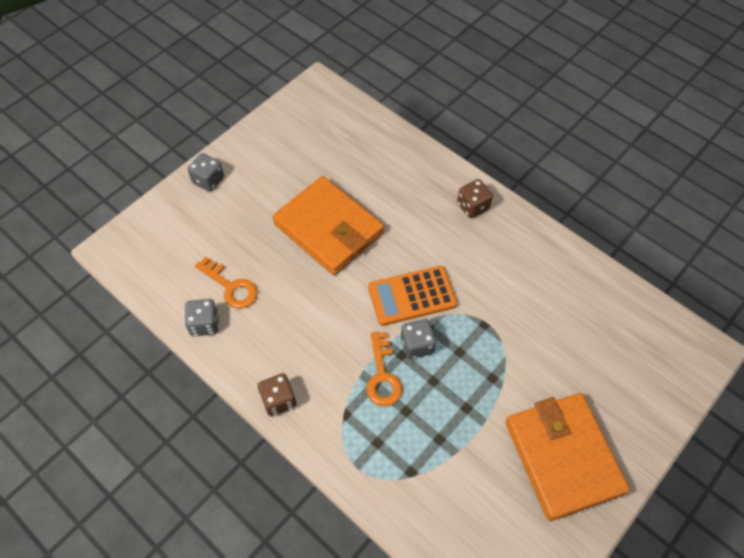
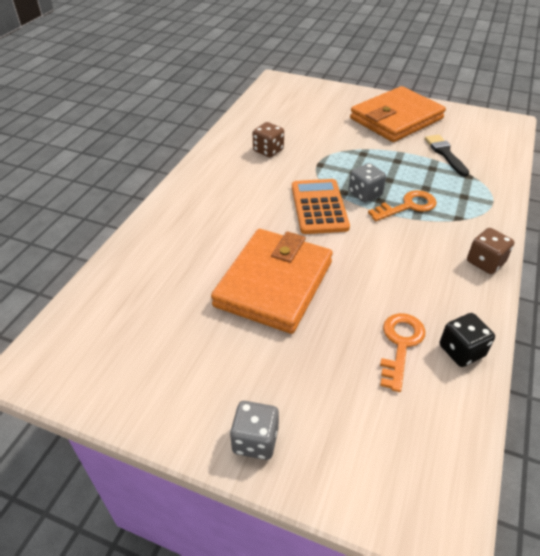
camera: 110 degrees left, 15 degrees down
grey dice [185,299,219,337] -> black dice [440,313,495,367]
orange calculator [368,266,457,326] -> orange calculator turned 150 degrees counterclockwise [292,179,350,234]
brown dice [457,179,493,218] -> brown dice moved to [253,122,284,157]
none -> black brush [425,134,469,177]

